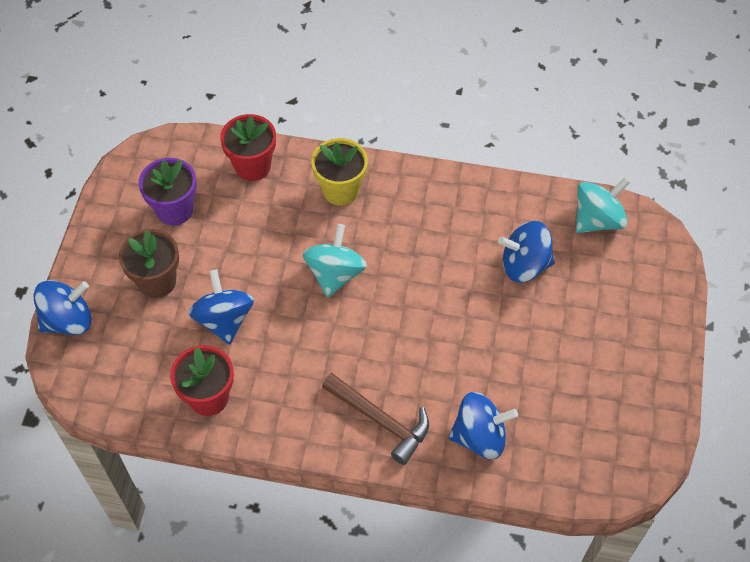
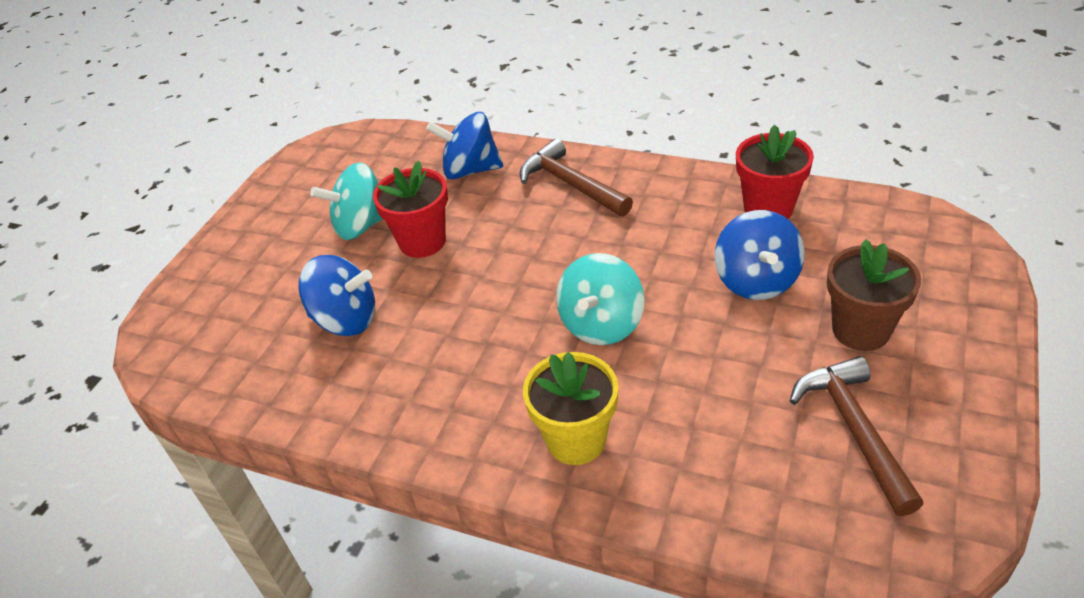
camera: 165 degrees left, 15 degrees down
blue spinning top [34,280,92,335] -> none
purple flower pot [138,158,196,225] -> brown hammer [790,356,924,516]
red flower pot [220,114,276,181] -> red flower pot moved to [373,161,448,258]
turquoise spinning top [576,177,630,233] -> turquoise spinning top moved to [310,162,382,240]

